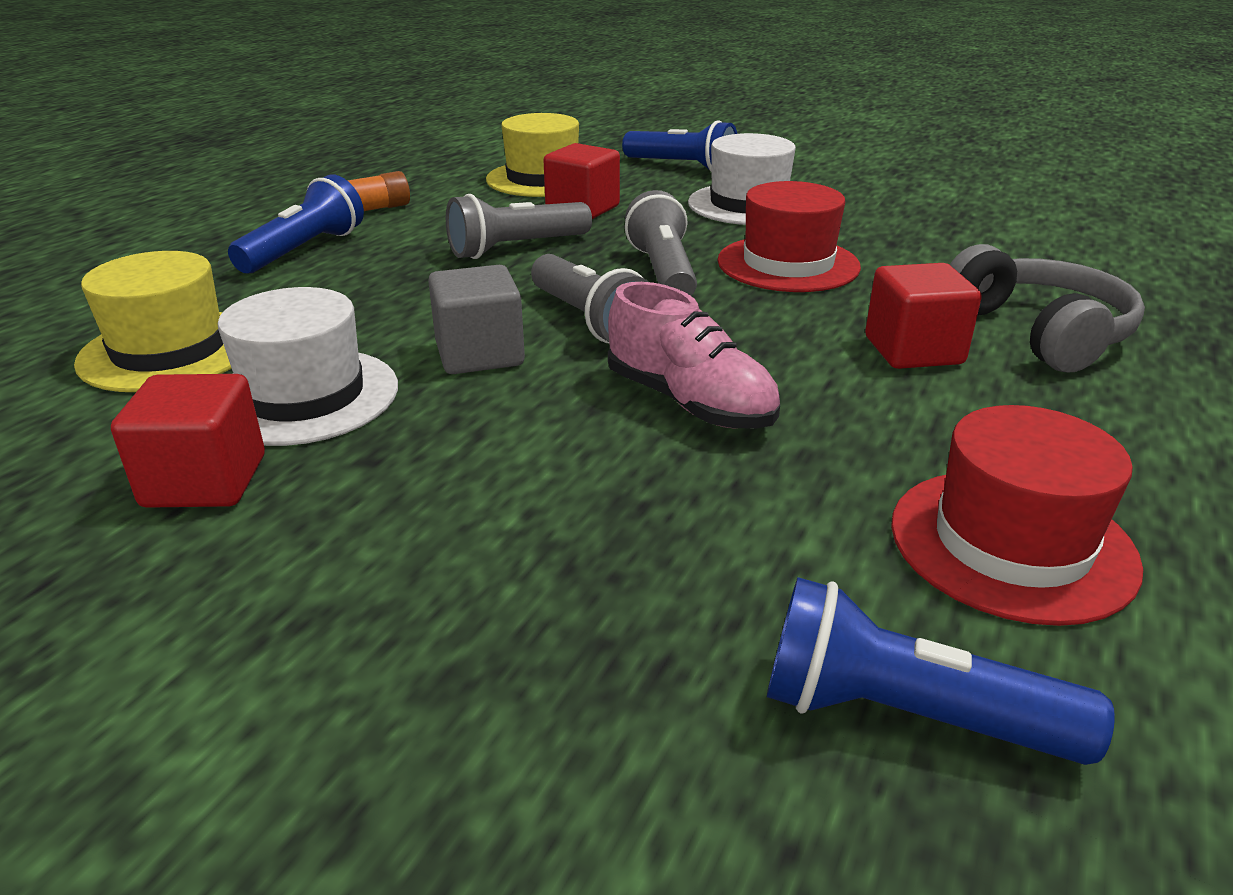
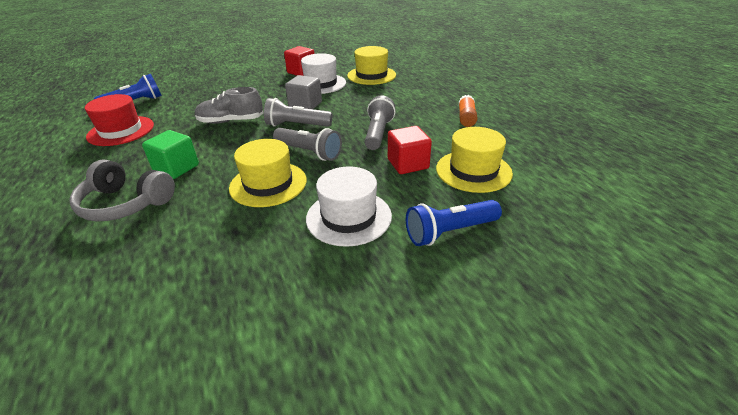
camera: 130 degrees right, 5 degrees up
blue flashlight [228,174,364,274] -> none
pink shoe [608,282,780,429] -> grey shoe [195,87,263,124]
red hat [717,181,861,292] -> yellow hat [229,139,307,207]
red cube [865,263,982,369] -> green cube [142,130,199,179]

